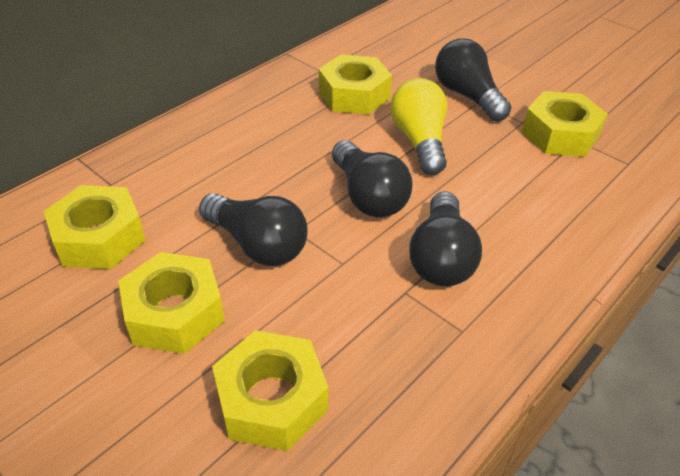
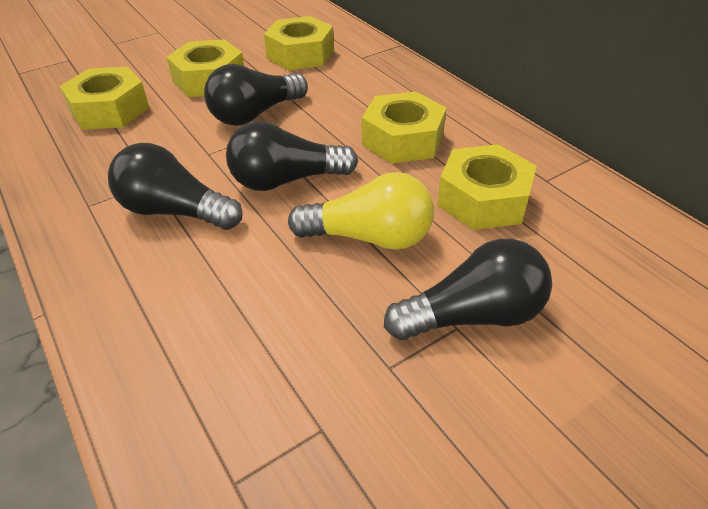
camera: 105 degrees right, 0 degrees up
yellow nut [522,91,608,157] -> yellow nut moved to [362,91,447,164]

